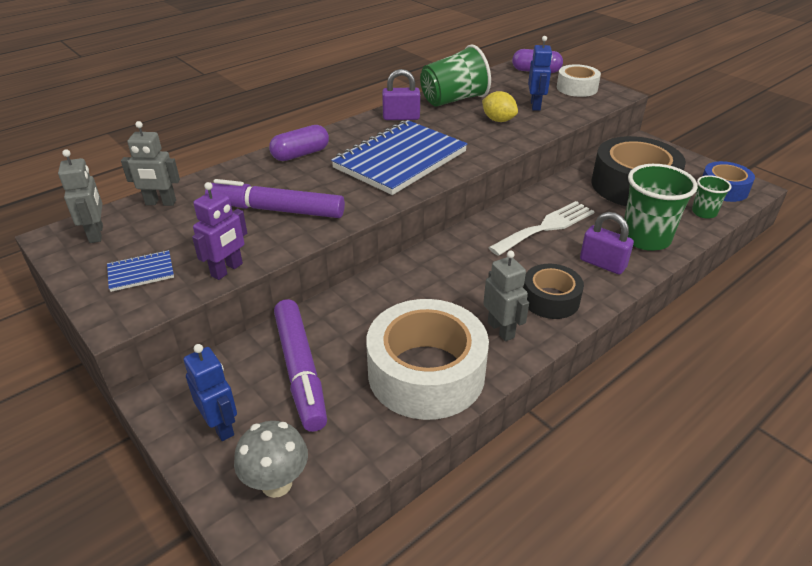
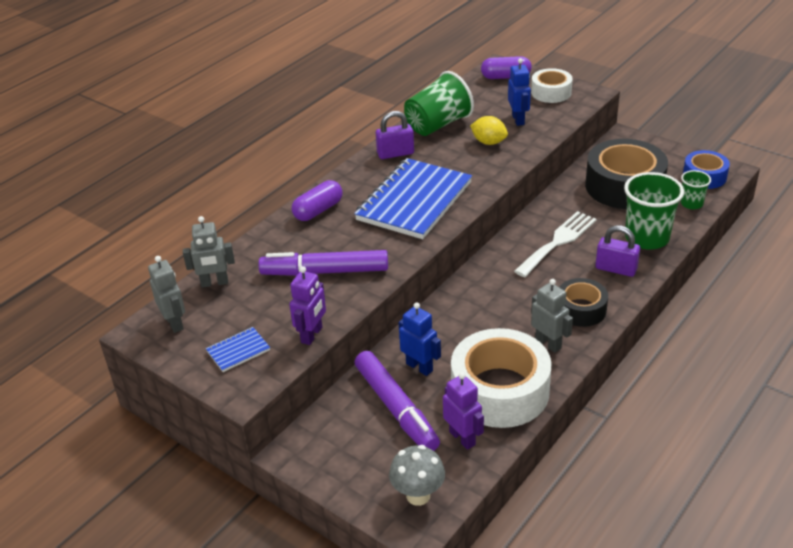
camera: 10 degrees left, 0 degrees up
blue robot [184,344,237,441] -> blue robot moved to [398,302,441,376]
none -> purple robot [443,372,484,450]

